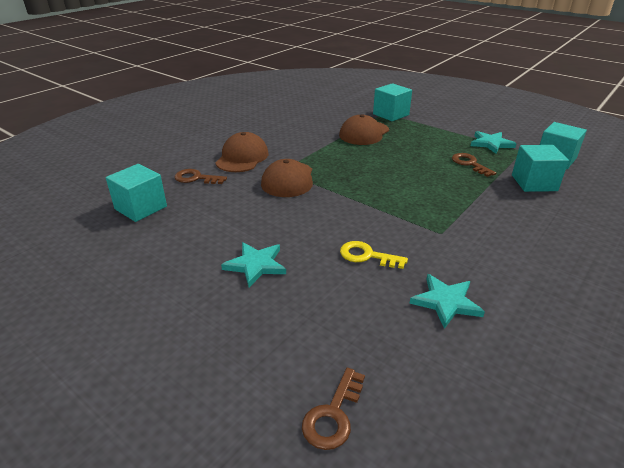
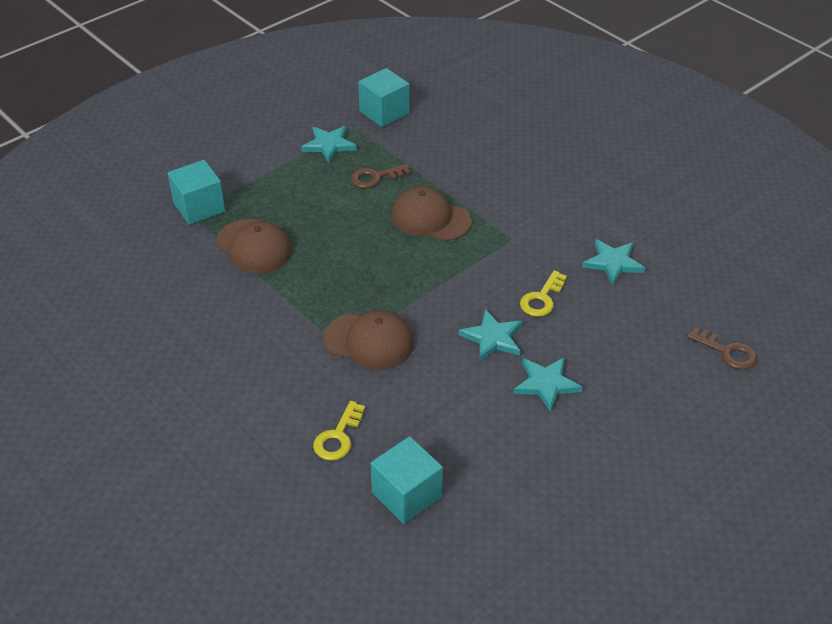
camera: 80 degrees left, 10 degrees up
brown key [175,169,227,184] -> yellow key [313,401,365,461]
brown cap [215,132,269,172] -> brown cap moved to [391,186,471,241]
turquoise cube [512,145,569,192] -> none
none -> turquoise star [458,309,523,361]

